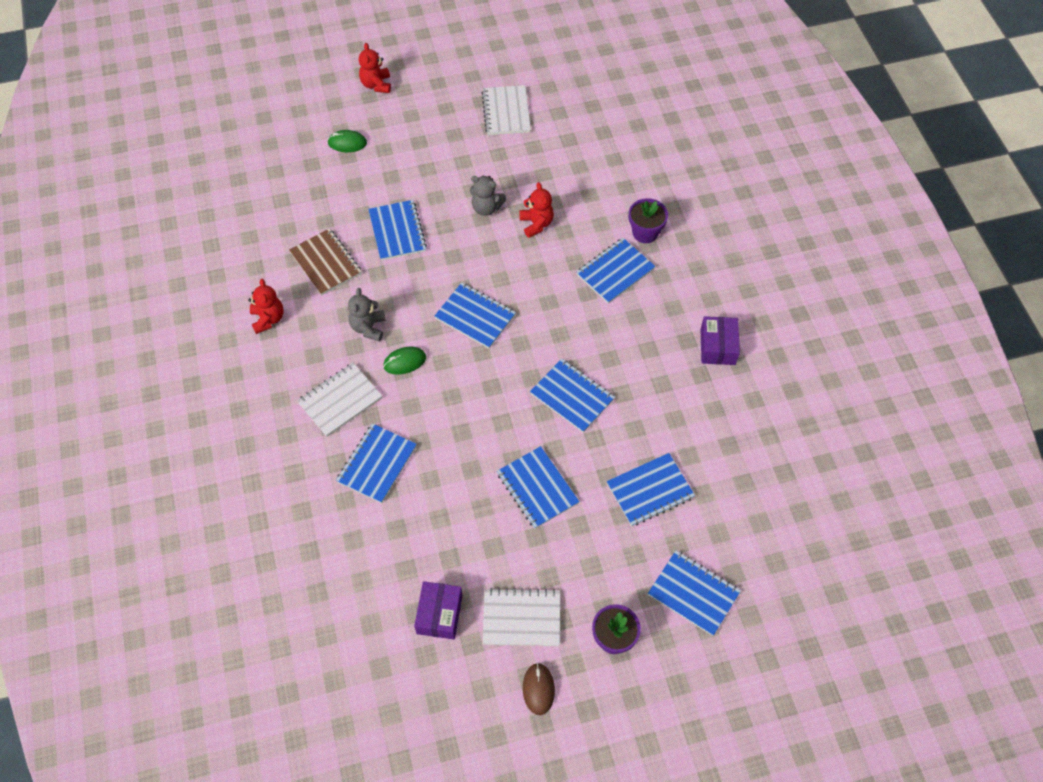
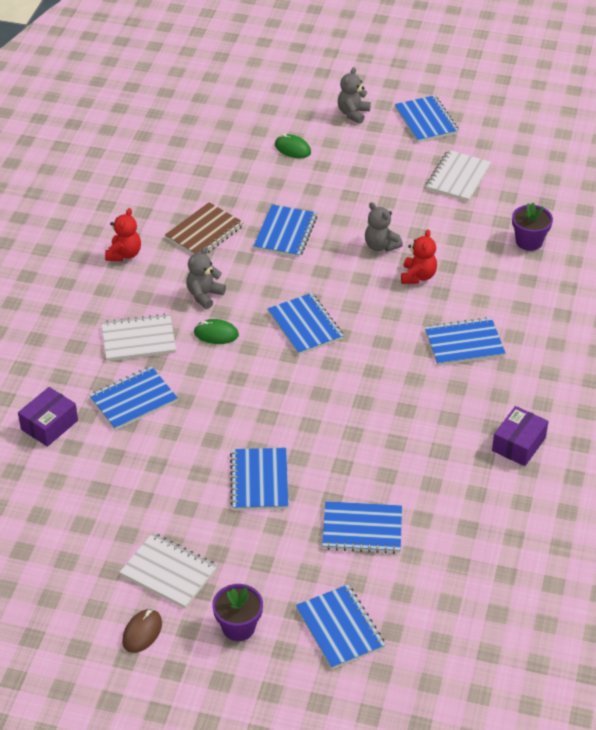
camera: 30 degrees right, 15 degrees down
brown notebook [289,228,362,296] -> brown notebook turned 45 degrees clockwise [165,202,244,254]
red teddy bear [359,43,391,93] -> grey teddy bear [338,67,371,124]
purple box [414,581,462,639] -> purple box moved to [18,387,78,447]
blue notebook [530,359,615,433] -> blue notebook moved to [395,95,459,143]
purple flower pot [629,198,668,243] -> purple flower pot moved to [512,203,553,251]

